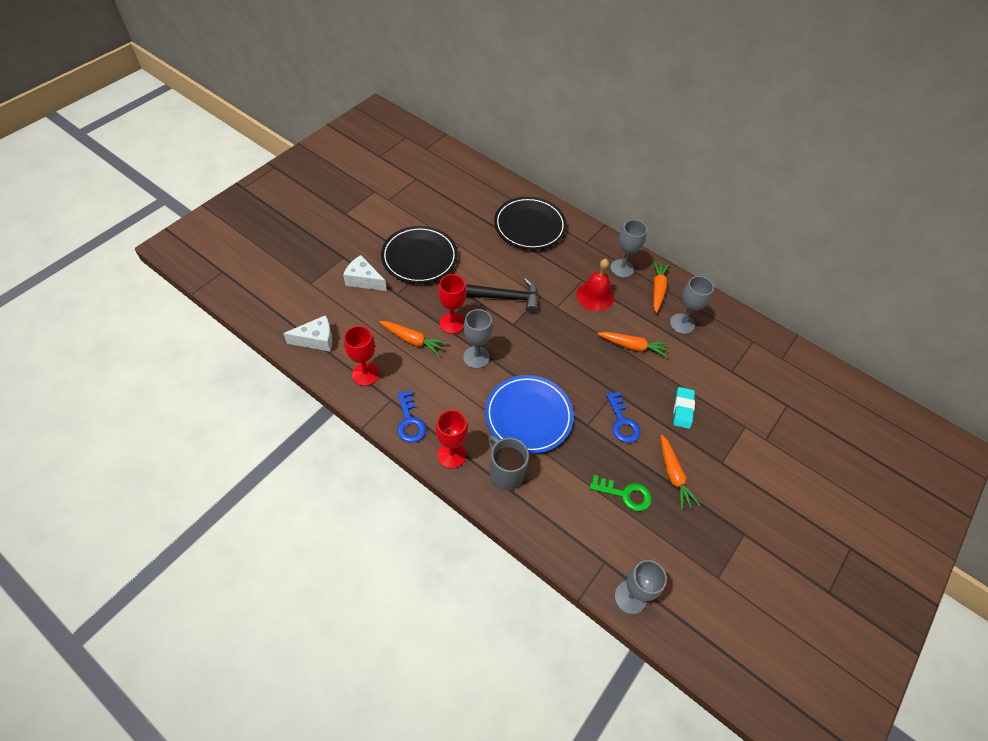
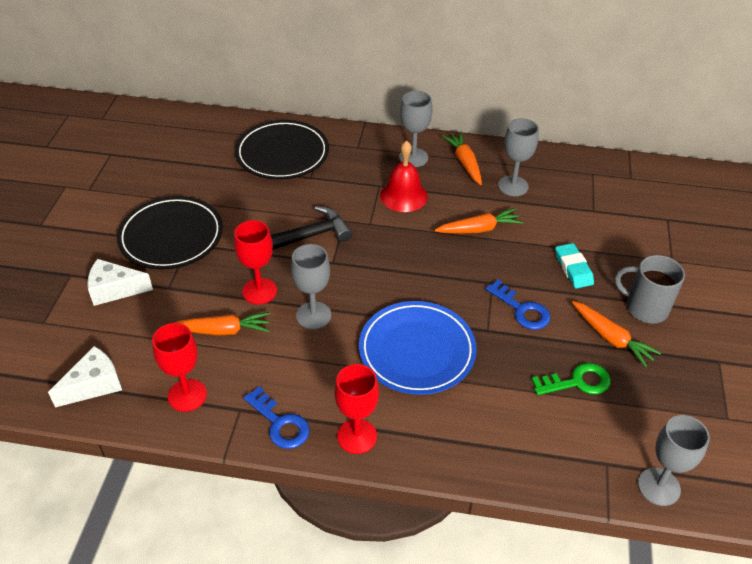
camera: 25 degrees left, 10 degrees down
grey mug [488,436,529,490] -> grey mug moved to [615,255,685,324]

